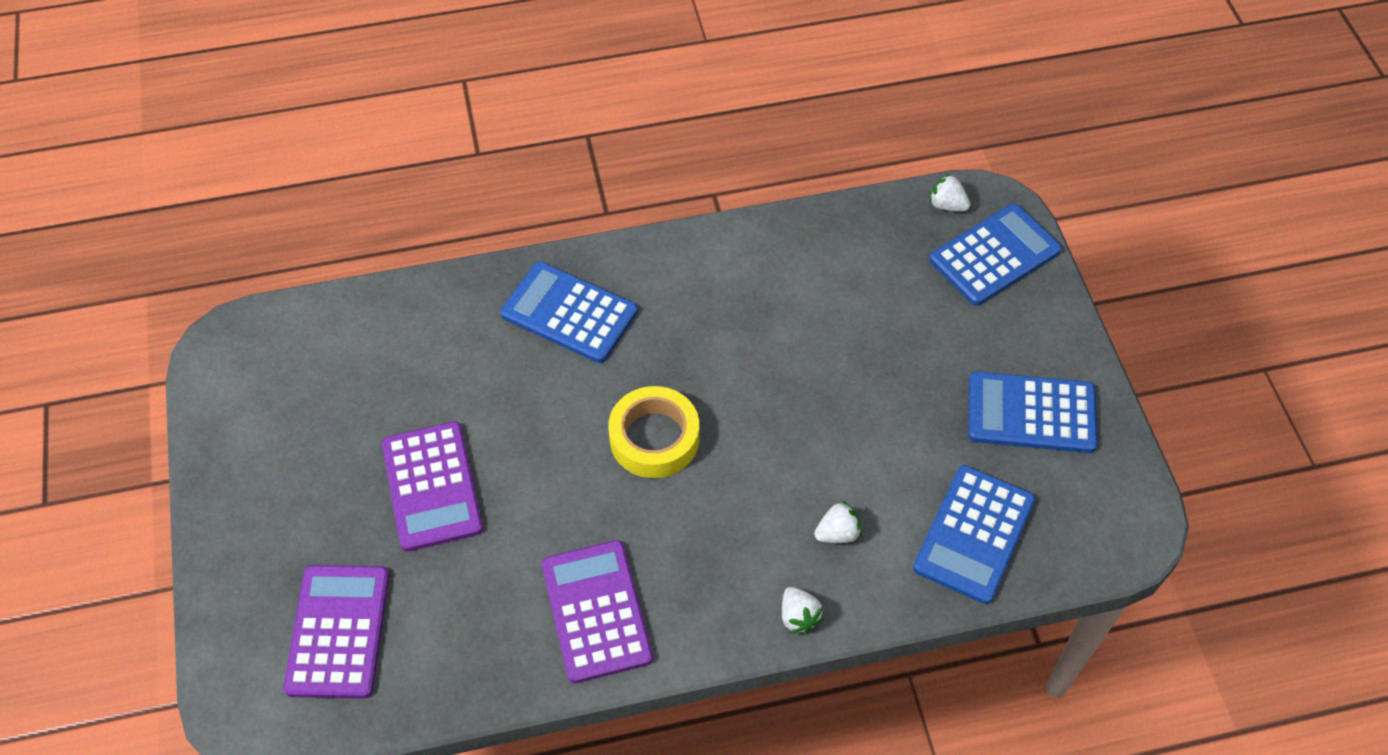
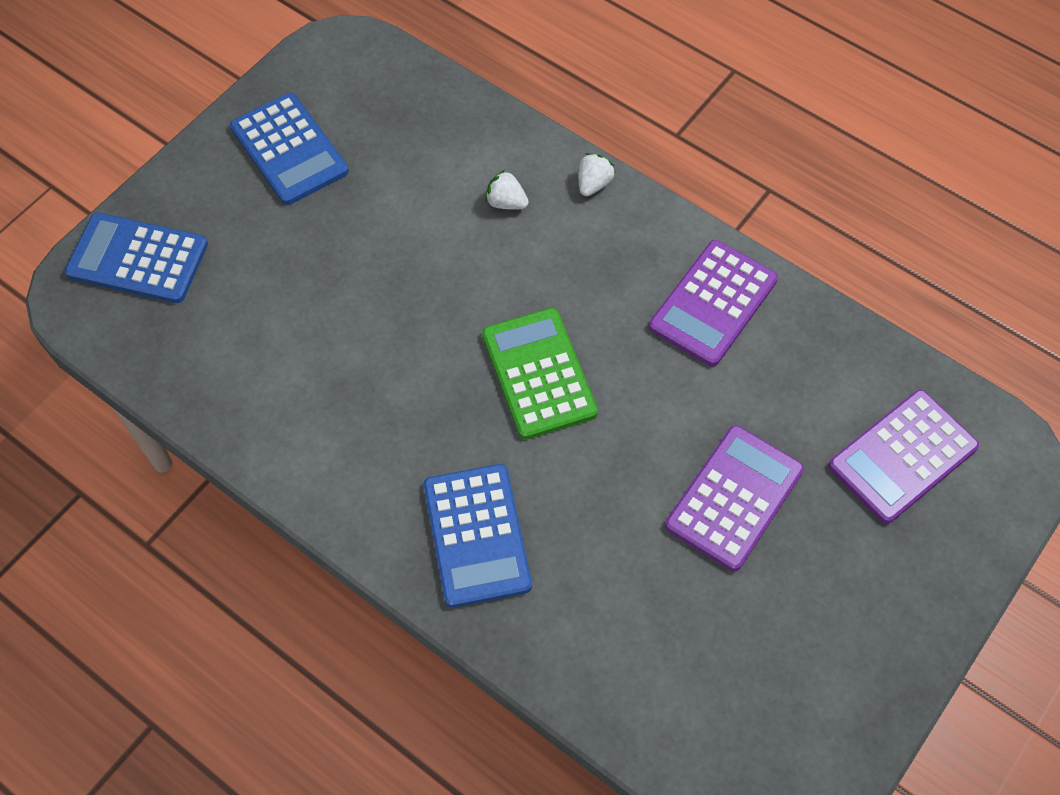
camera: 130 degrees left, 5 degrees up
yellow tape [608,386,699,478] -> green calculator [482,308,598,440]
blue calculator [913,465,1035,604] -> none
white strawberry [929,174,970,211] -> none

